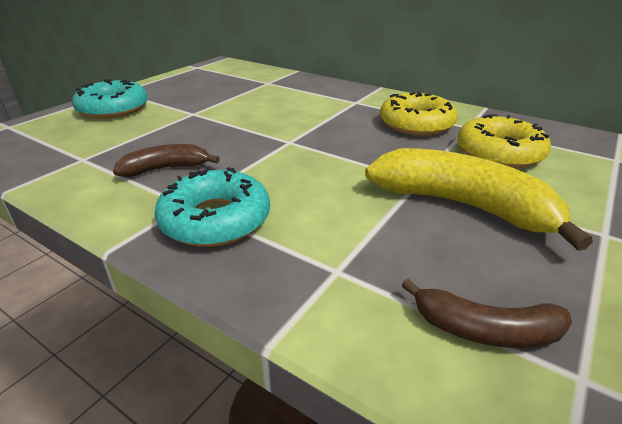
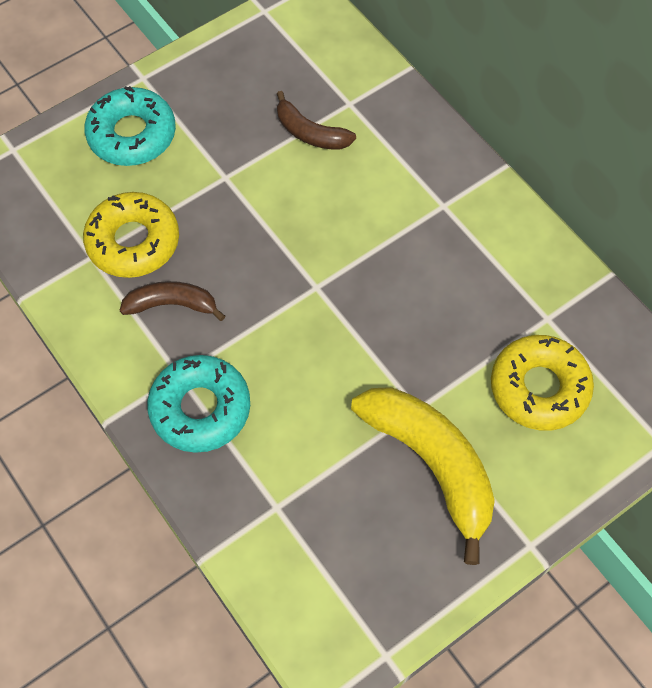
camera: 20 degrees right, 30 degrees up
yellow donut [380,92,458,136] -> yellow donut moved to [83,192,179,278]
brown banana [402,279,572,348] -> brown banana moved to [277,91,356,150]

